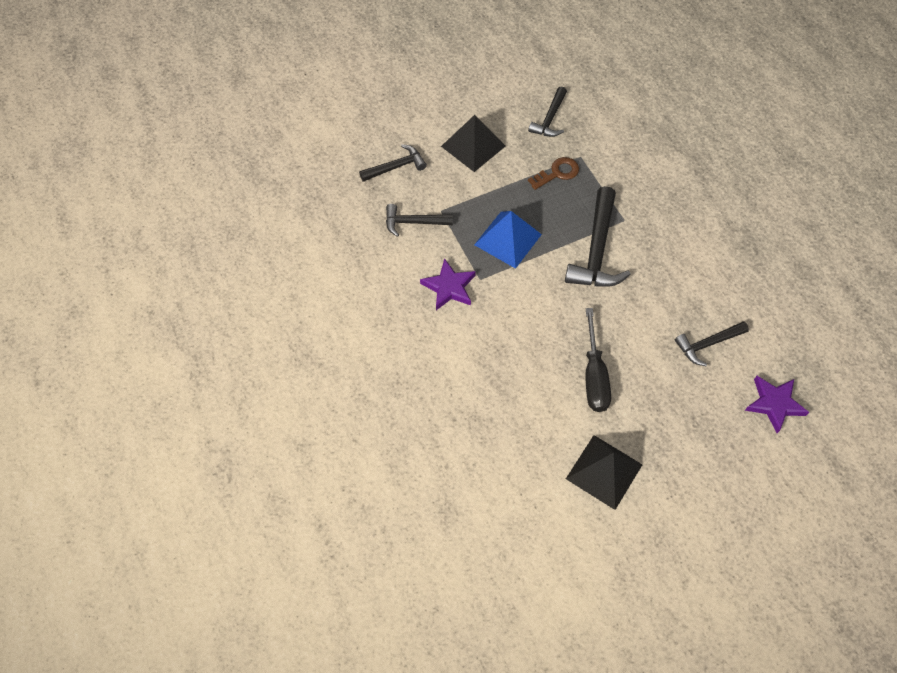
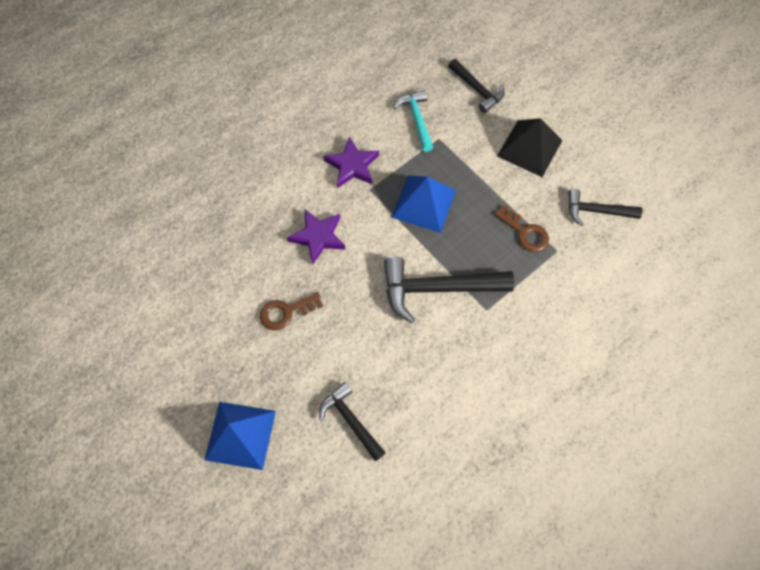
camera: 75 degrees right, 5 degrees up
black hammer [386,204,453,237] -> turquoise hammer [394,90,433,152]
black pyramid [566,435,642,510] -> none
black screwdriver [585,308,611,412] -> brown key [260,292,323,331]
purple star [745,376,809,433] -> purple star moved to [287,210,346,264]
none -> blue pyramid [204,402,276,470]

